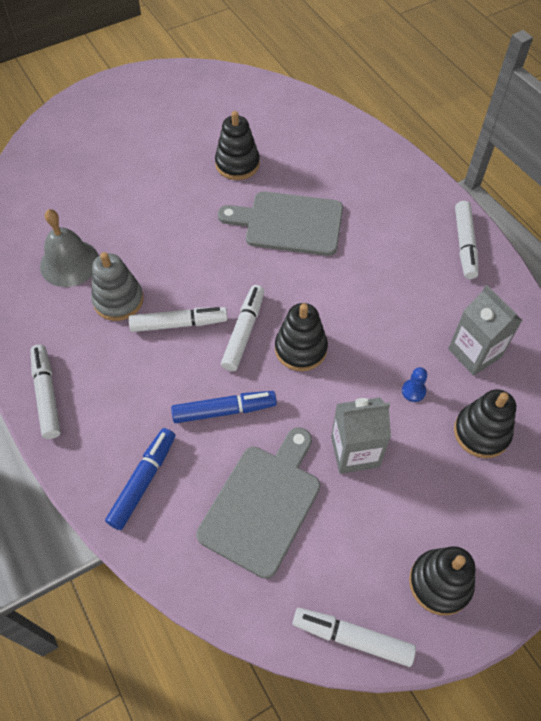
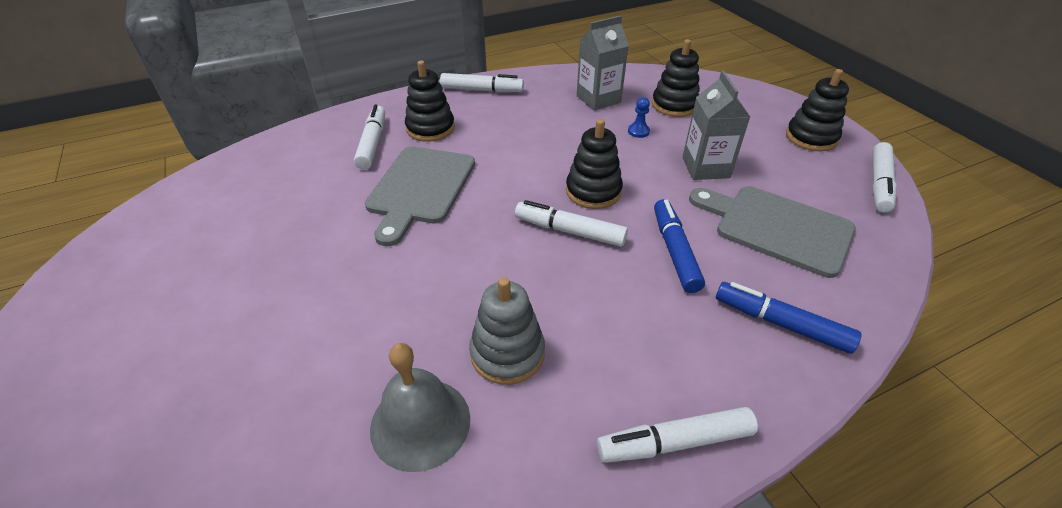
camera: 85 degrees left, 15 degrees down
white marker [129,307,227,332] -> white marker moved to [354,105,385,170]
black stacking toy [215,111,260,180] -> black stacking toy moved to [405,60,455,142]

